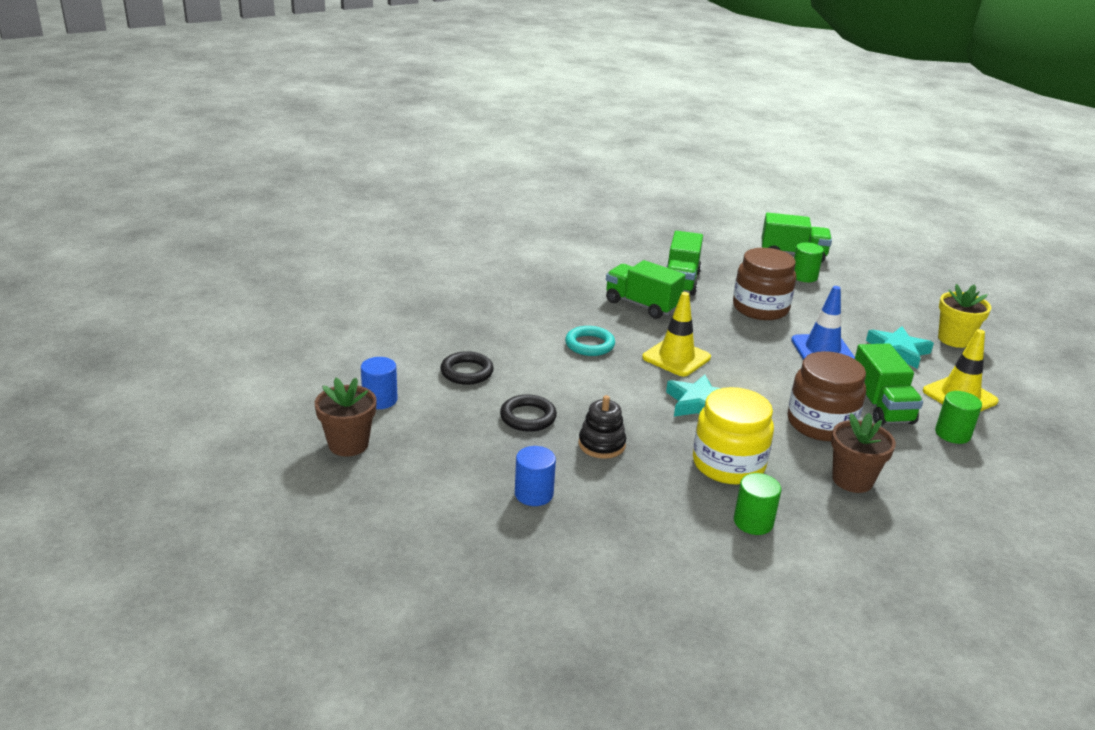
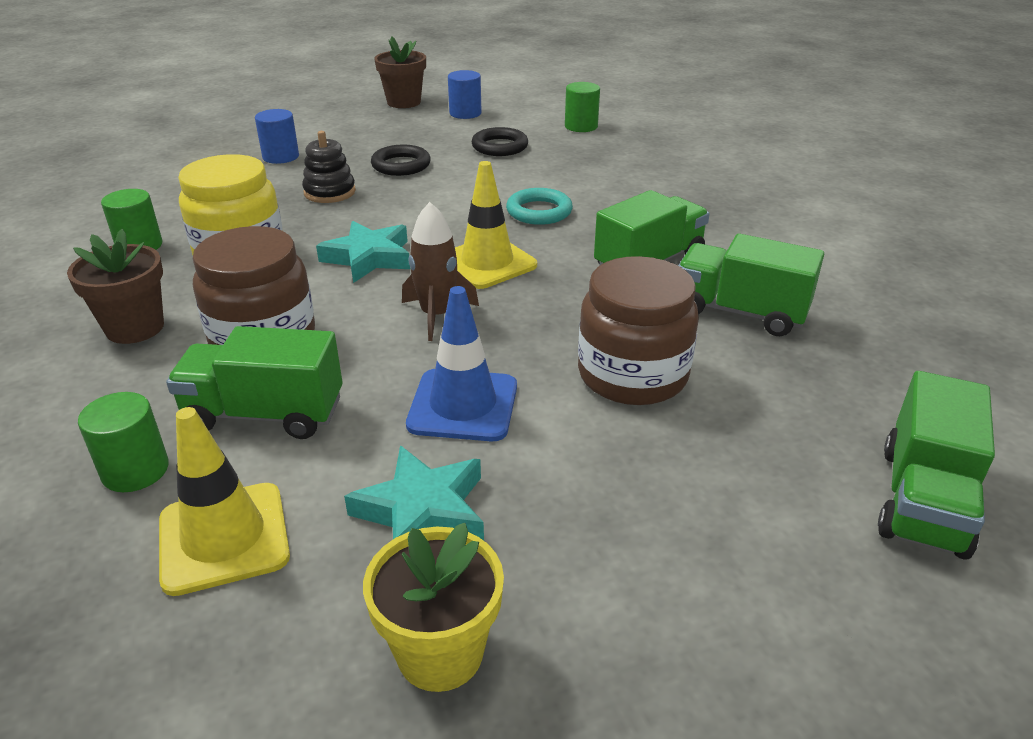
camera: 105 degrees right, 5 degrees up
green cylinder [794,242,824,282] -> green cylinder moved to [565,82,600,132]
none -> brown rocket [402,202,479,341]

